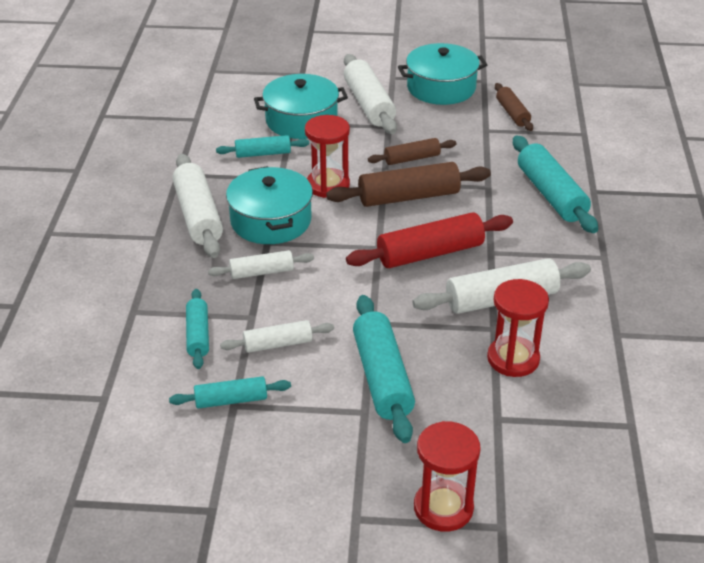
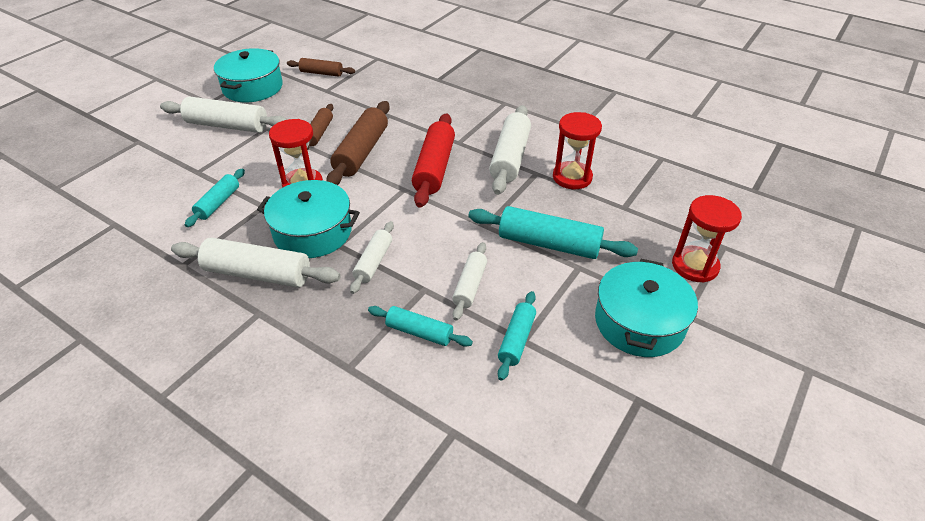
camera: 60 degrees left, 5 degrees up
turquoise pot [254,74,348,139] -> turquoise pot moved to [595,259,698,357]
turquoise rolling pin [513,135,598,233] -> none

